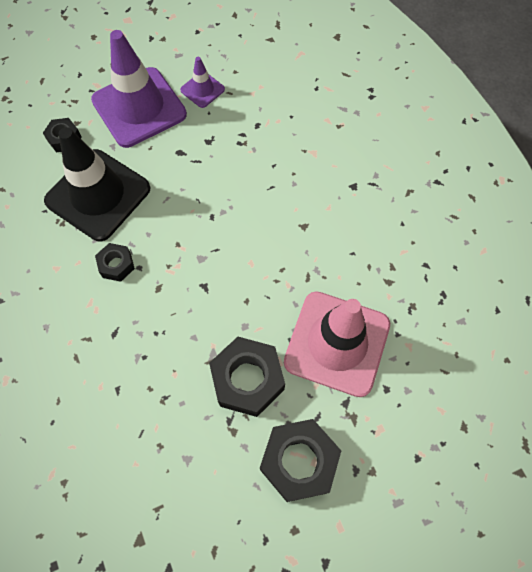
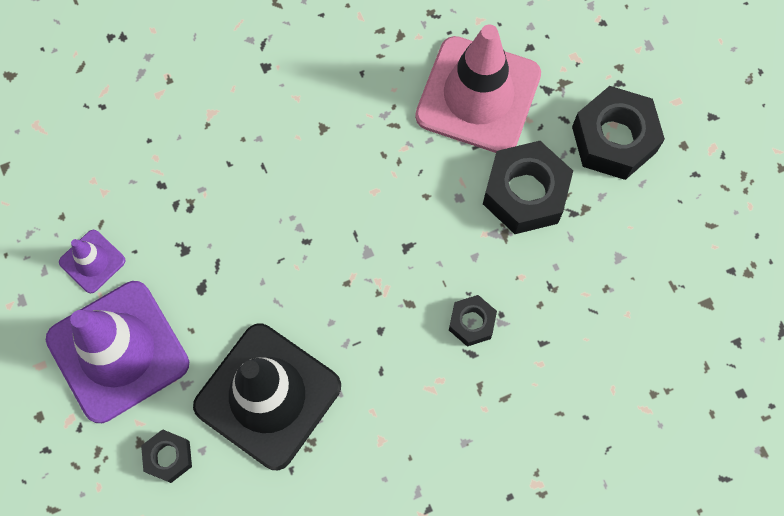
camera: 90 degrees left, 5 degrees up
black nut [95,243,135,282] -> black nut moved to [449,295,497,347]

